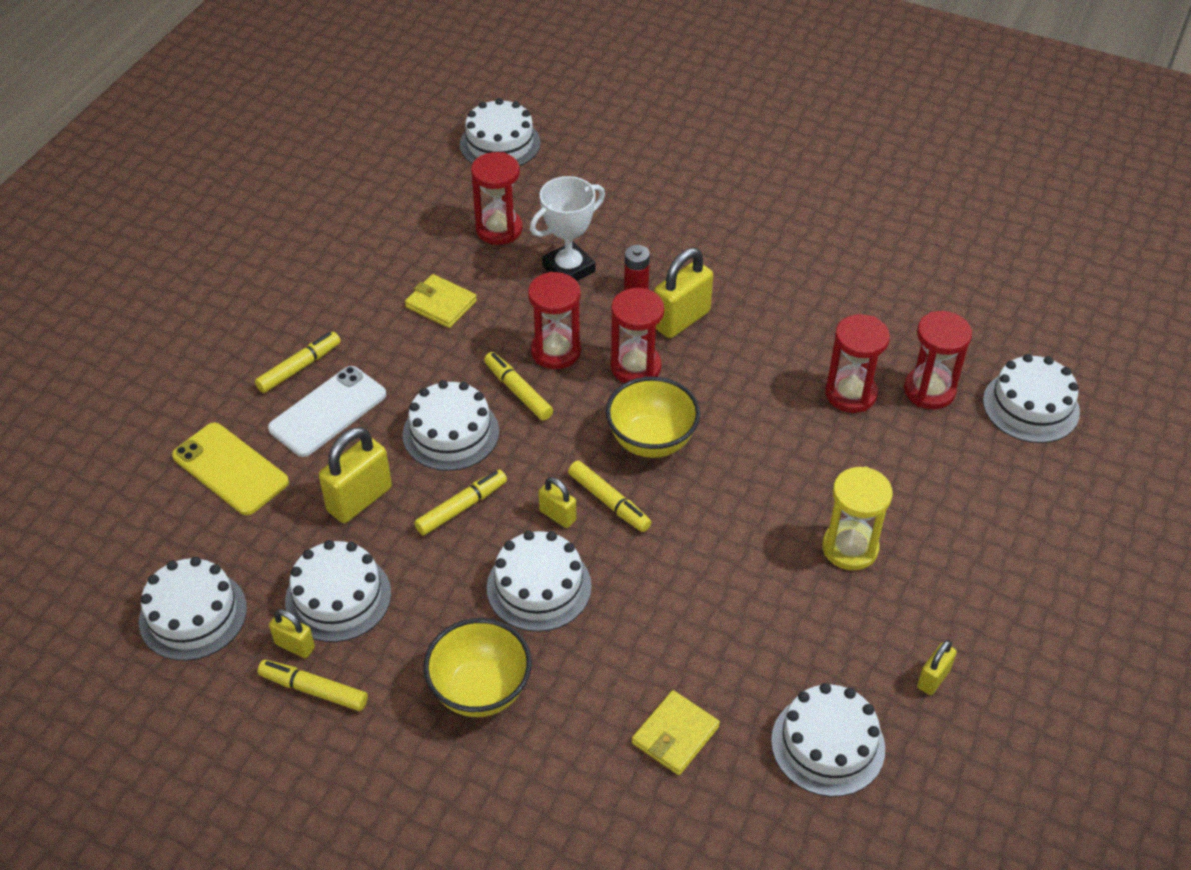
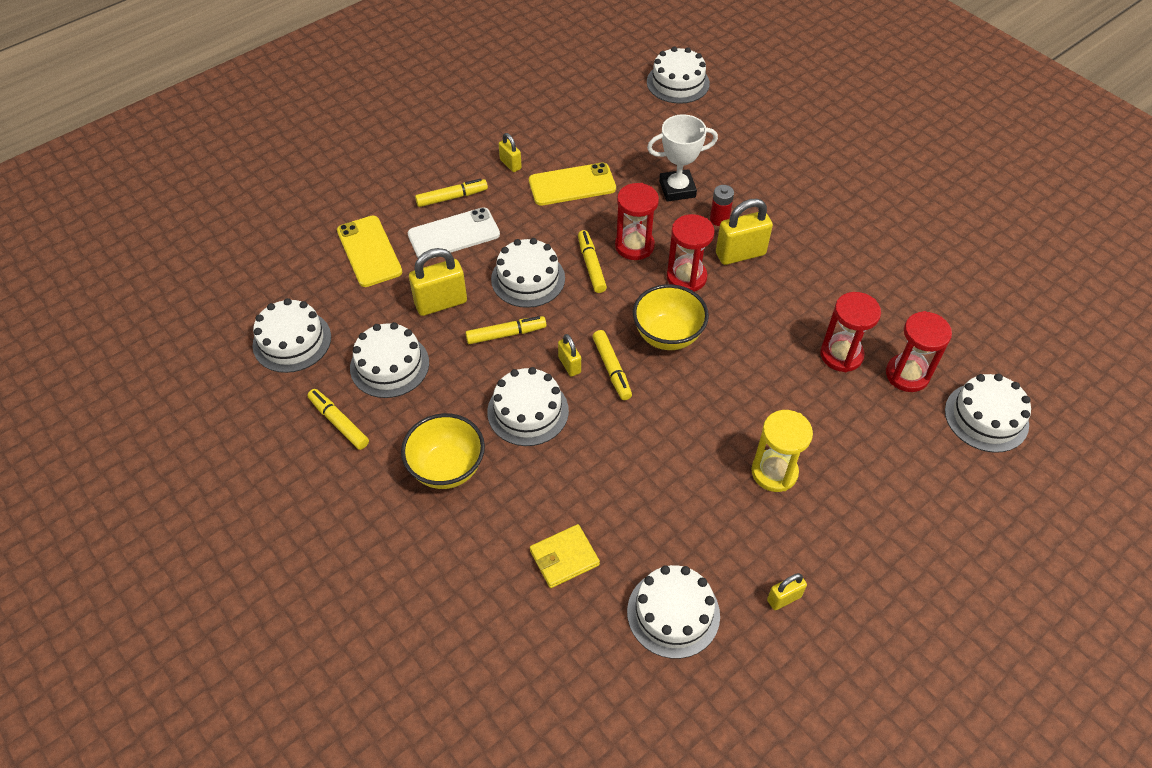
camera: 25 degrees right, 5 degrees up
yellow padlock [269,609,315,658] -> yellow padlock moved to [499,133,522,172]
yellow wallet [405,274,477,328] -> yellow phone [529,163,616,206]
red hourglass [471,152,522,245] -> none

